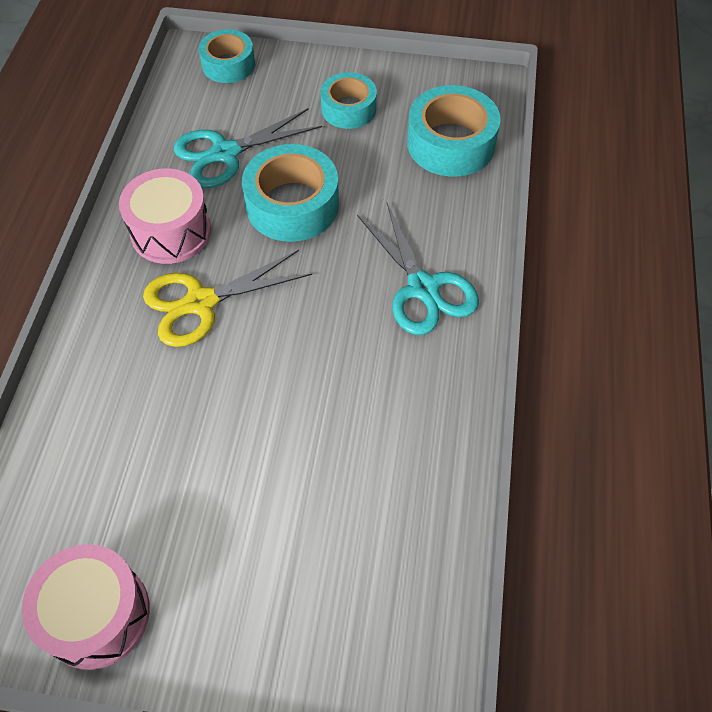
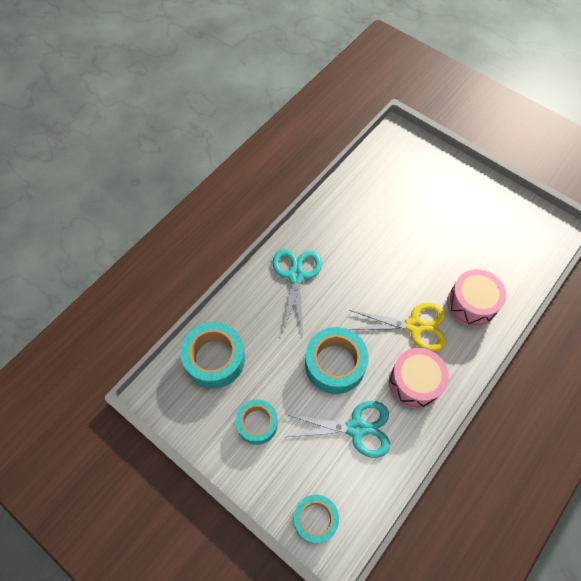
camera: 150 degrees left, 5 degrees up
pink drum [22,544,150,670] -> pink drum moved to [447,269,506,327]

